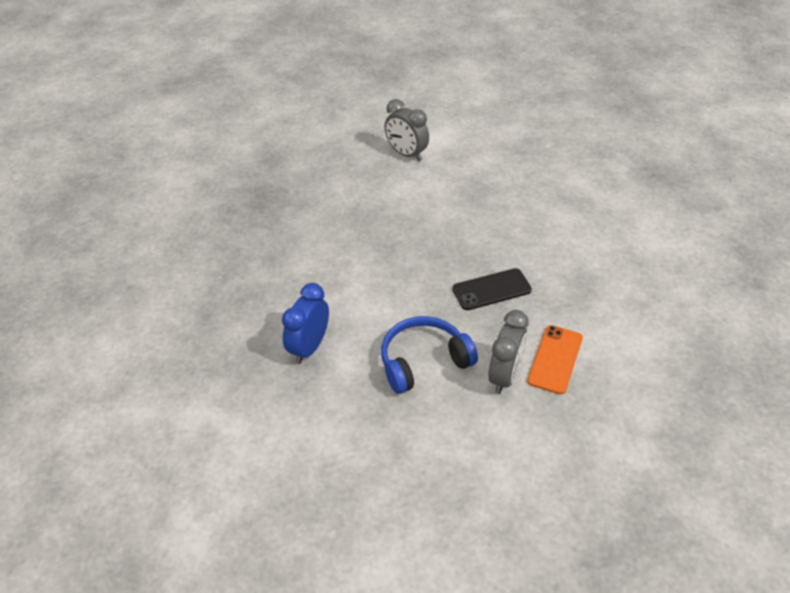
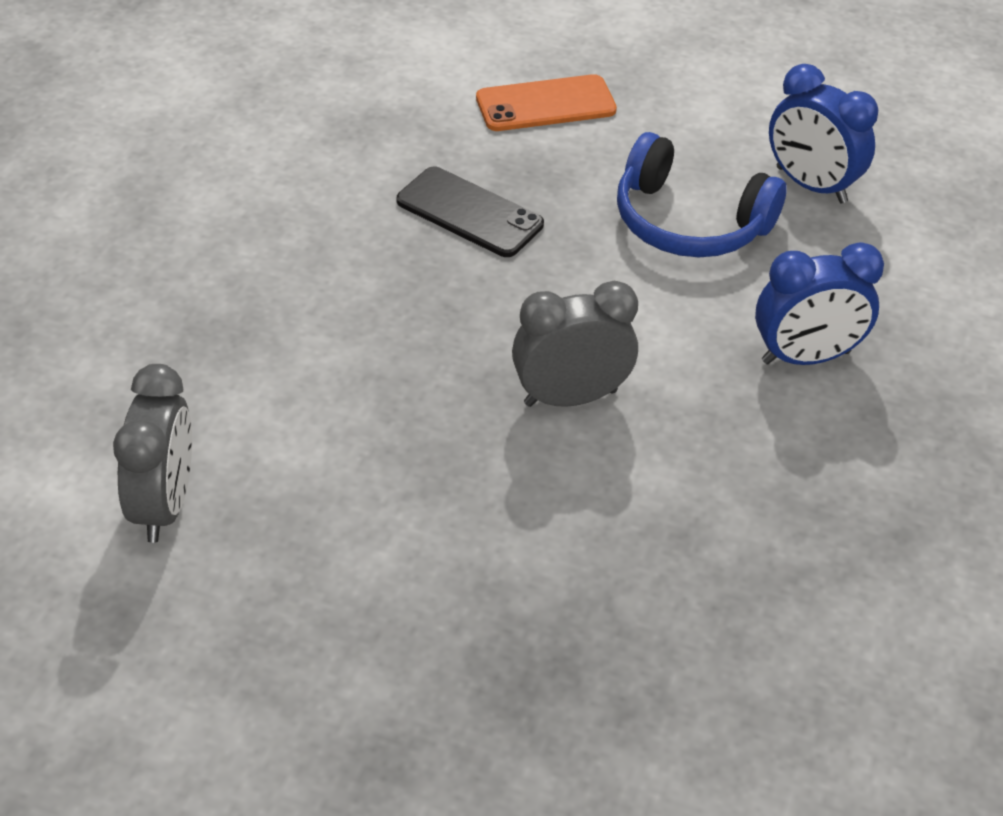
camera: 130 degrees left, 0 degrees up
grey clock [488,310,529,394] -> grey clock moved to [512,281,638,407]
none -> blue clock [769,64,878,204]

